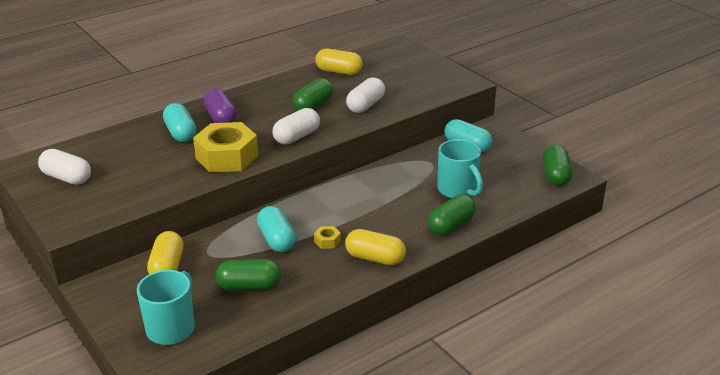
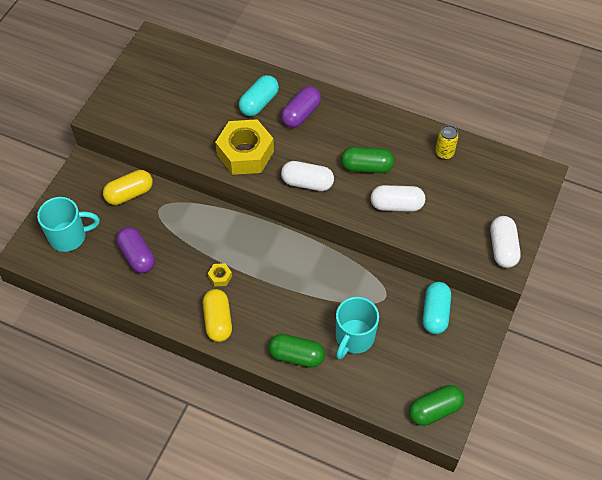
camera: 60 degrees right, 25 degrees up
white capsule [38,149,91,185] -> white capsule moved to [490,216,521,268]
green capsule [216,259,281,291] -> purple capsule [116,227,155,273]
turquoise capsule [257,206,296,252] -> none
yellow capsule [315,48,363,75] -> yellow can [435,125,459,159]

